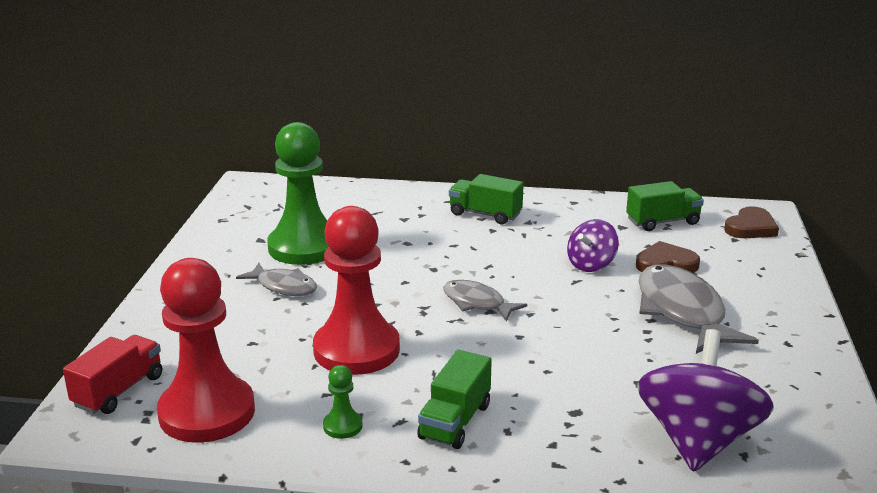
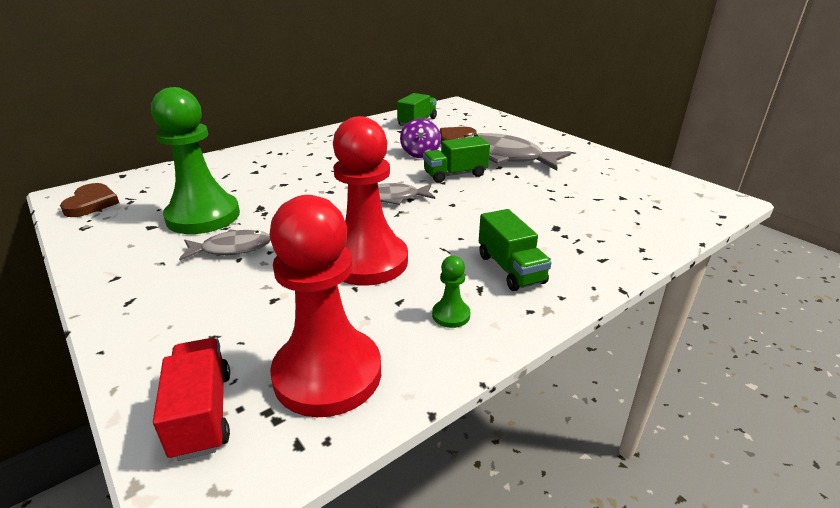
camera: 45 degrees left, 5 degrees up
green truck [449,174,524,224] -> green truck moved to [423,136,490,183]
purple spinning top [637,329,774,472] -> none
brown heart [724,206,779,238] -> brown heart moved to [60,183,119,217]

